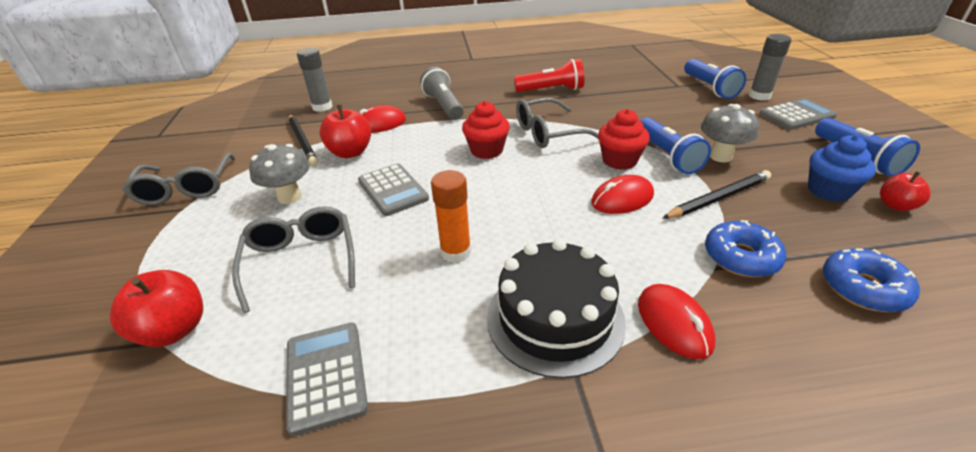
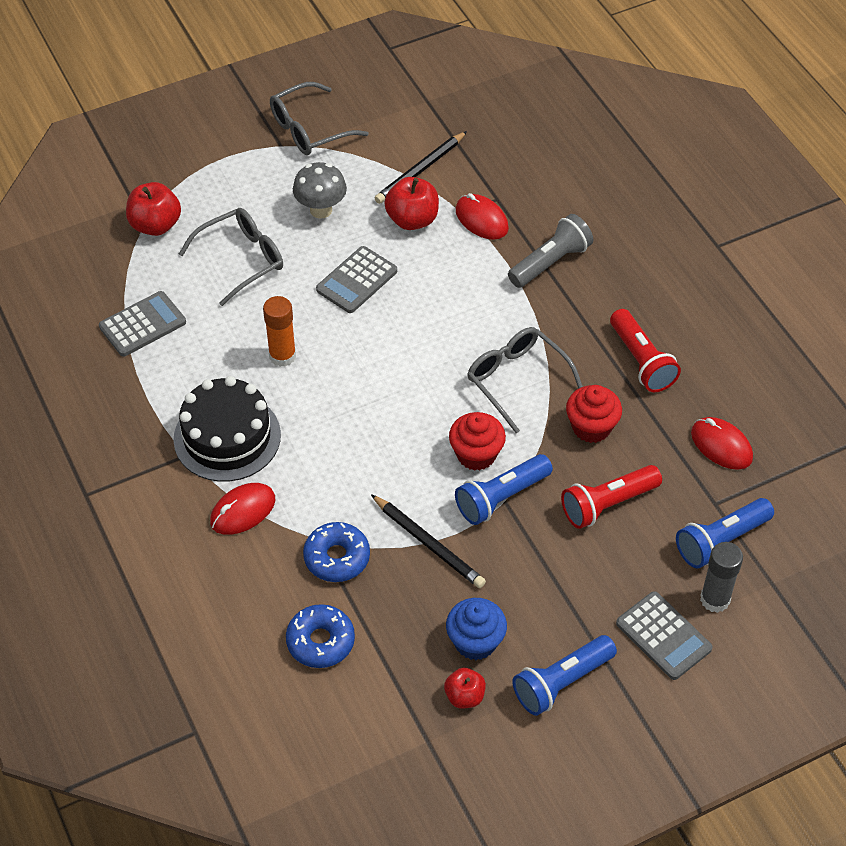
camera: 70 degrees right, 15 degrees up
grey glue stick [297,48,333,112] -> none
red cupcake [462,101,510,159] -> red cupcake moved to [566,385,622,443]
red mouse [591,175,654,214] -> red mouse moved to [691,417,753,470]
grey mushroom [701,104,759,163] -> none
none -> red flashlight [561,465,662,529]

